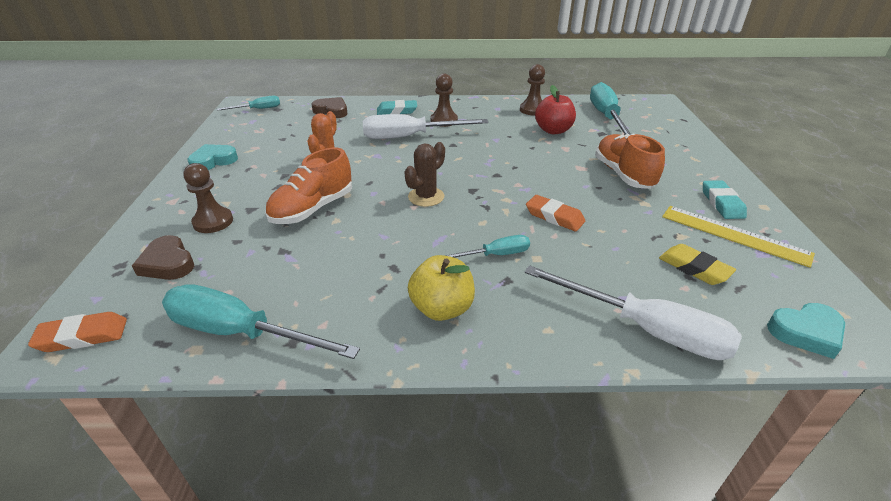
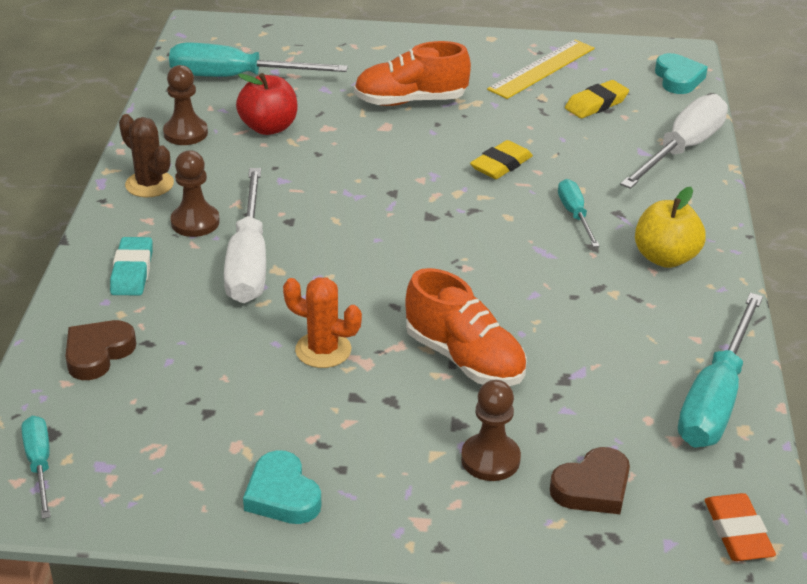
camera: 85 degrees left, 0 degrees up
brown cactus [404,142,445,207] -> brown cactus moved to [119,114,174,198]
orange eraser [526,195,585,231] -> yellow eraser [470,140,533,179]
turquoise eraser [703,180,747,219] -> none

